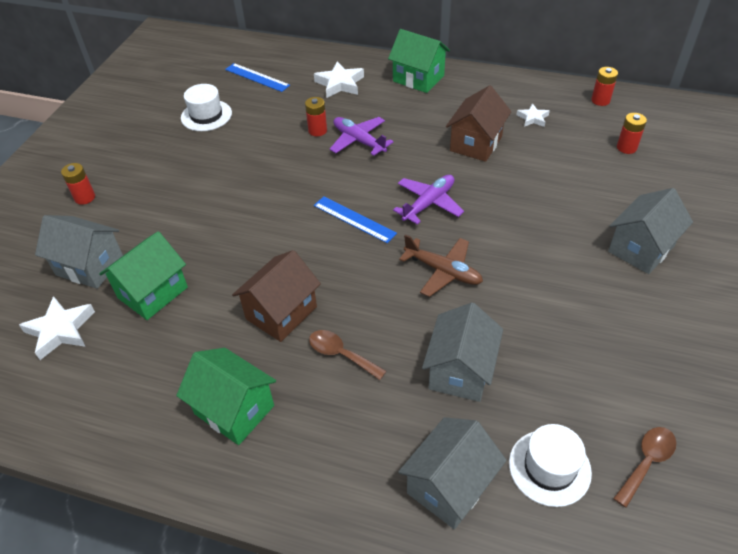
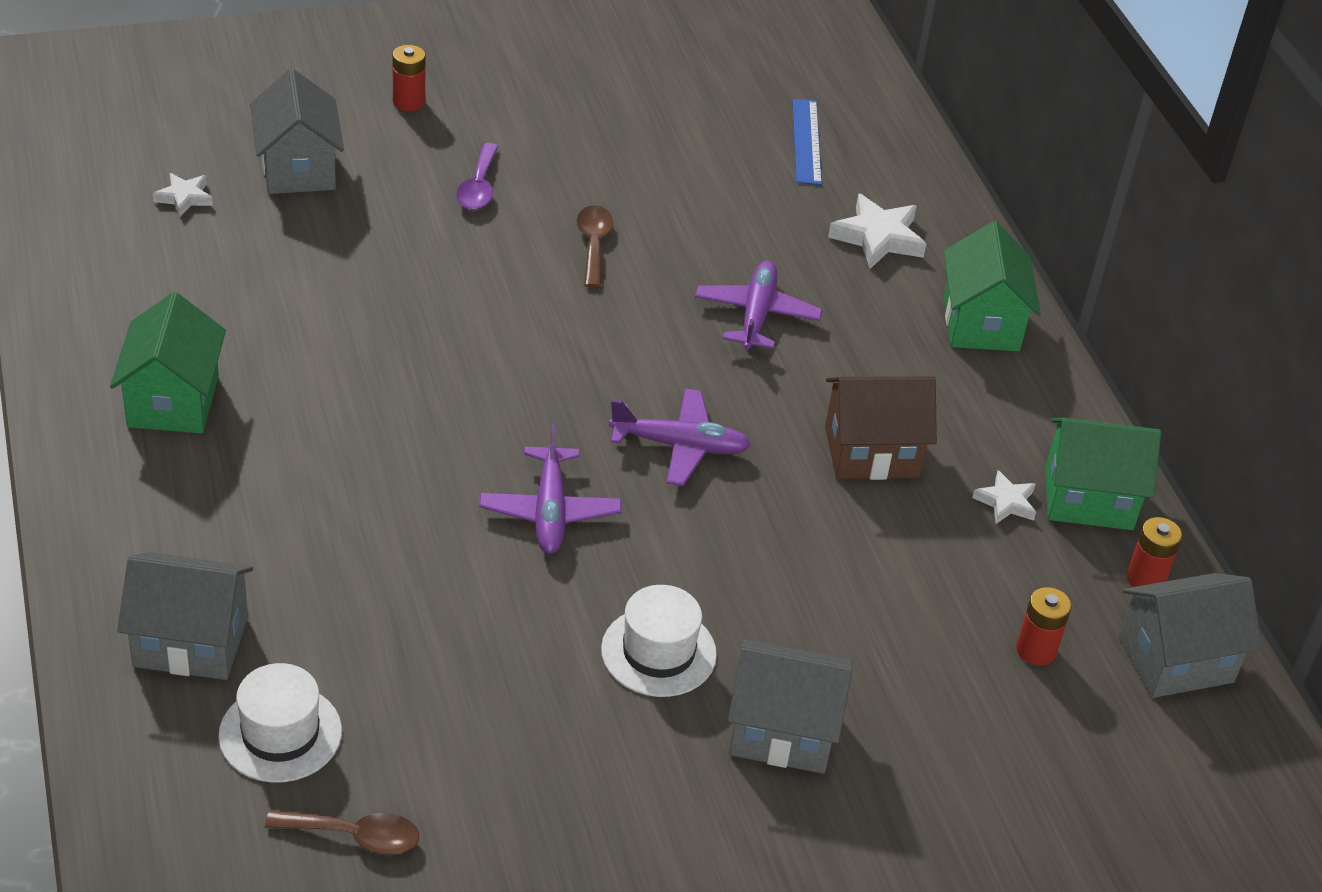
camera: 50 degrees right, 5 degrees down
white star [19,296,95,360] -> white star [153,173,213,217], size x0.59
green house [99,231,188,320] -> green house moved to [1045,418,1161,530]
white hat [181,84,232,131] -> white hat moved to [601,585,717,697]
brown house [232,250,321,342] -> none
red battery [305,97,327,136] -> none
brown spoon [309,330,386,380] -> brown spoon moved to [577,205,613,288]
blue ruler [314,196,397,243] -> none
brown plane [399,234,483,297] -> purple plane [479,423,622,554]
grey house [422,302,503,402] -> grey house moved to [1119,573,1262,698]
none -> purple spoon [456,143,499,210]

